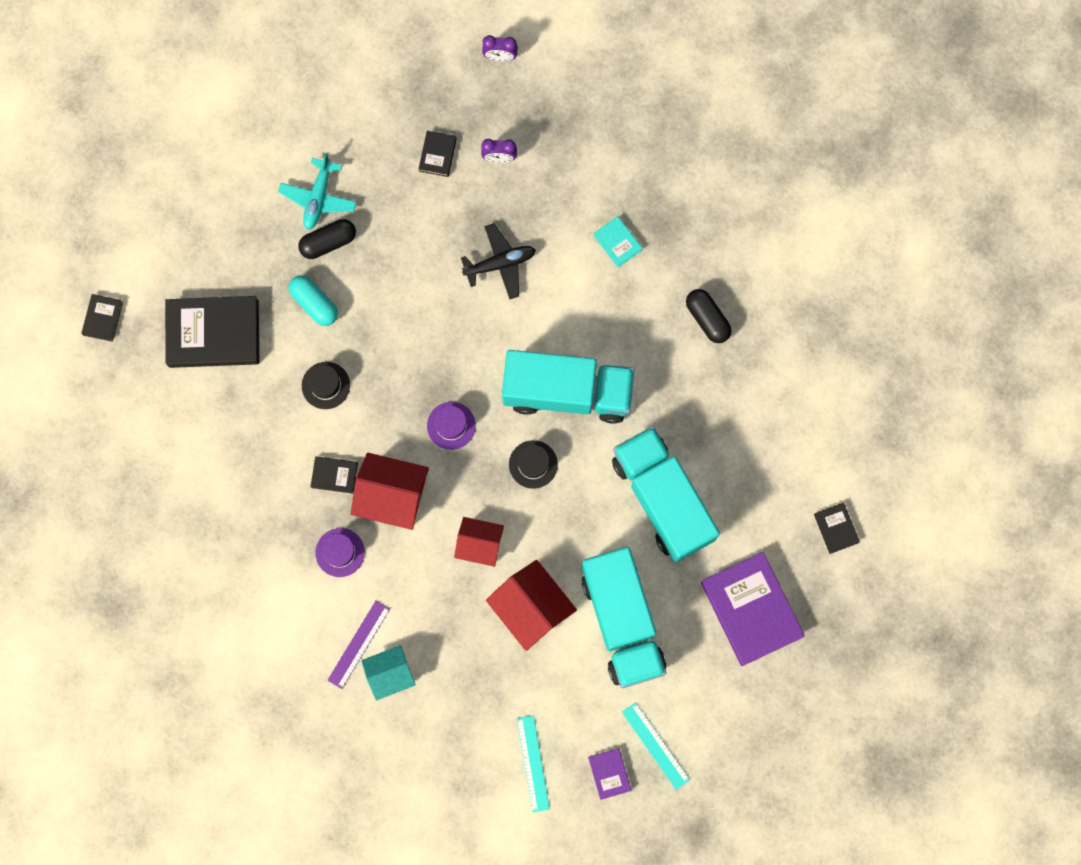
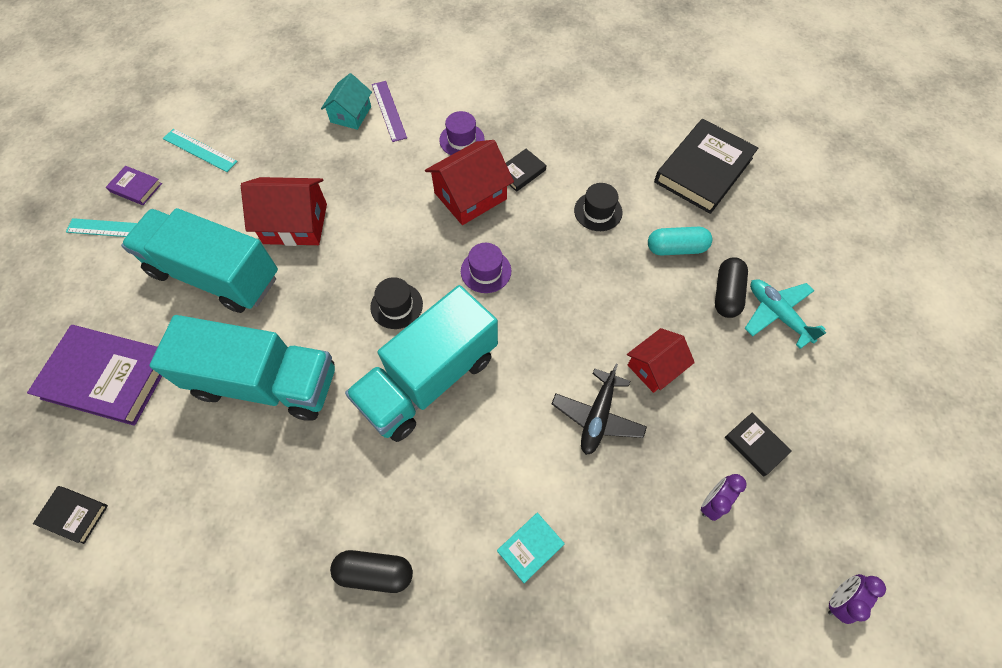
camera: 130 degrees right, 15 degrees down
black book [81,294,123,342] -> none
red house [454,517,504,567] -> red house moved to [627,328,695,393]
turquoise book [593,216,643,268] -> turquoise book turned 45 degrees counterclockwise [497,513,565,583]

